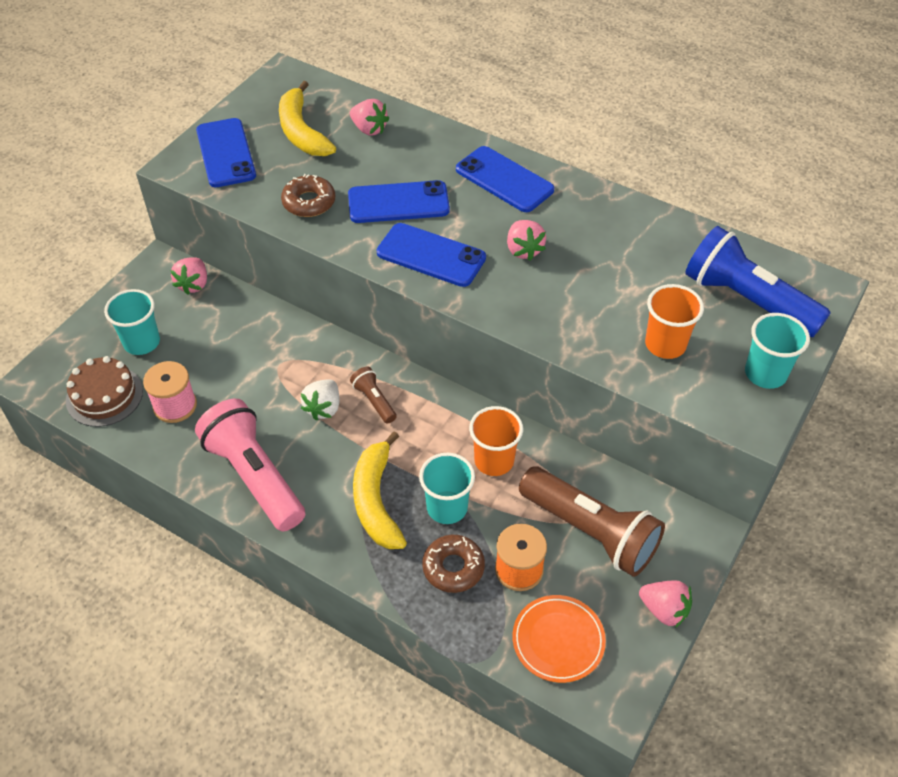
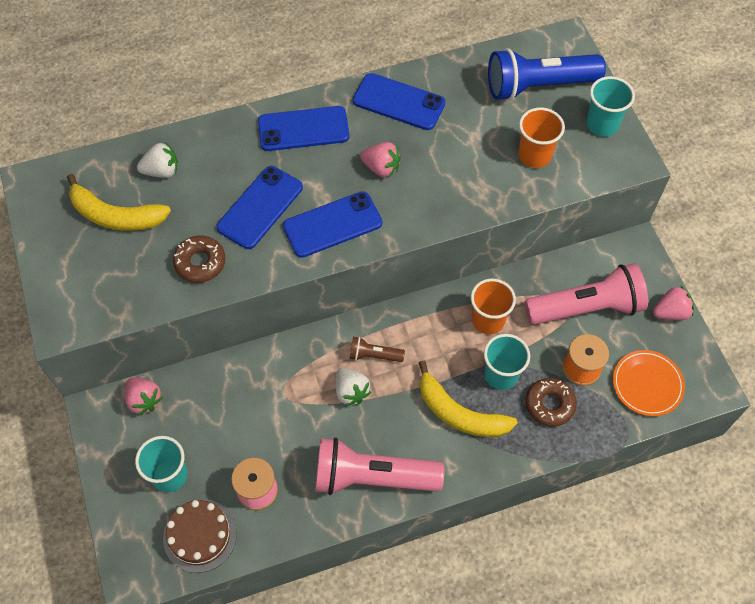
camera: 50 degrees left, 10 degrees up
blue phone [196,118,256,187] -> blue phone moved to [353,73,446,130]
pink strawberry [350,99,389,136] -> white strawberry [137,142,178,178]
brown flashlight [519,466,665,577] -> pink flashlight [525,263,648,325]

